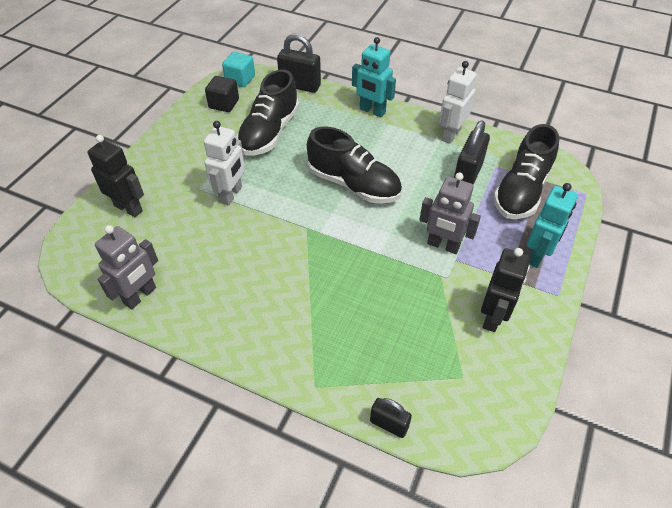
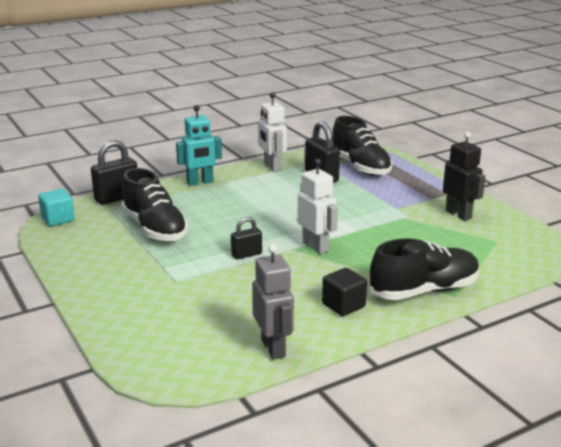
camera: 55 degrees left, 25 degrees down
black robot [87,135,144,217] -> none
white robot [204,121,245,206] -> white robot moved to [298,159,338,254]
black cube [205,76,239,112] -> black cube moved to [322,268,367,316]
black shoe [307,127,402,204] -> black shoe moved to [370,238,480,300]
black padlock [370,398,412,438] -> black padlock moved to [231,217,262,260]
grey robot [419,173,481,254] -> none
turquoise robot [527,183,578,268] -> none

